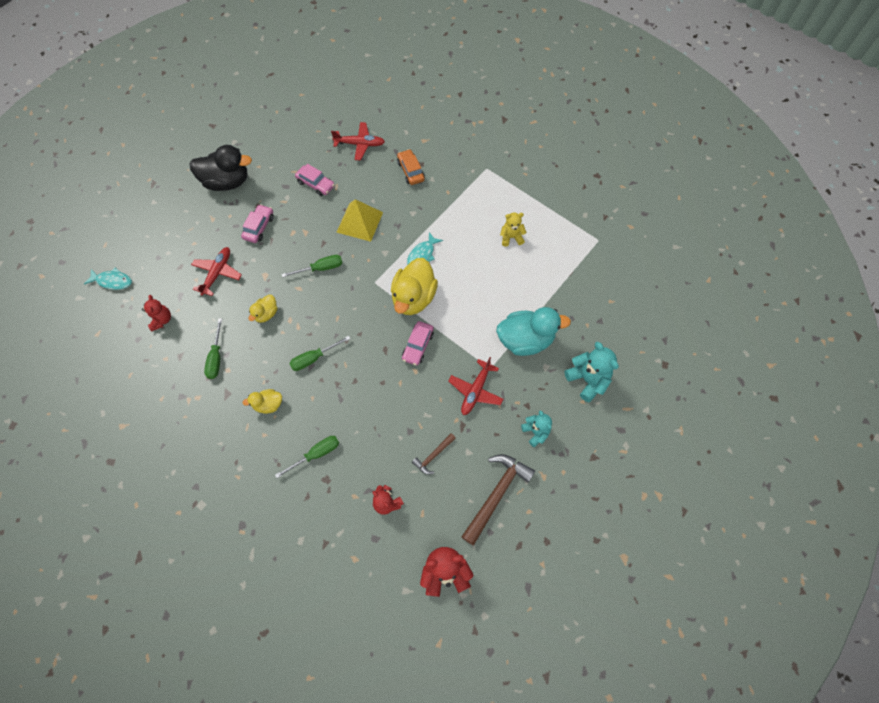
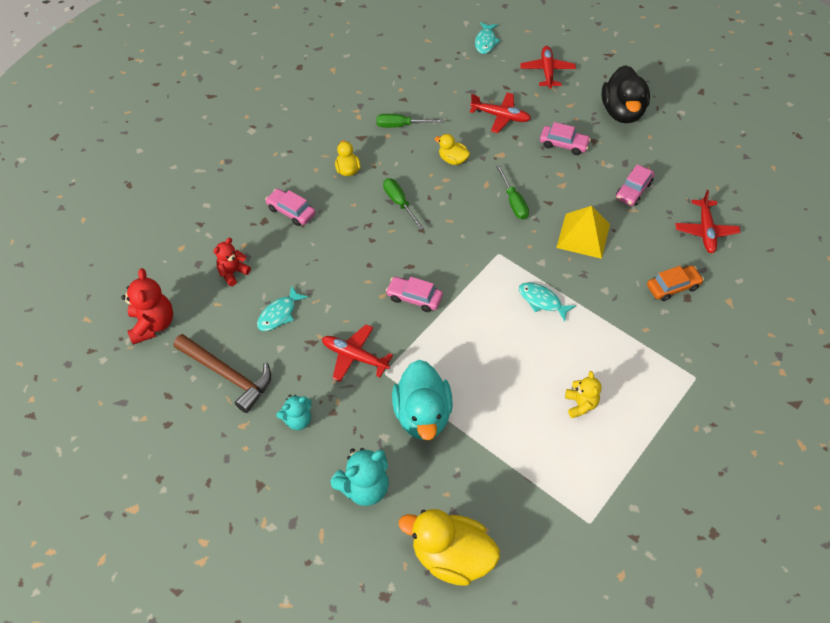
camera: 90 degrees right, 10 degrees down
red teddy bear [142,295,171,331] -> none
green screwdriver [275,436,339,478] -> pink car [265,189,315,226]
yellow duck [391,258,438,315] -> yellow duck moved to [399,509,500,586]
brown hammer [412,433,456,475] -> turquoise fish [257,285,308,331]
none -> red plane [520,46,576,89]

